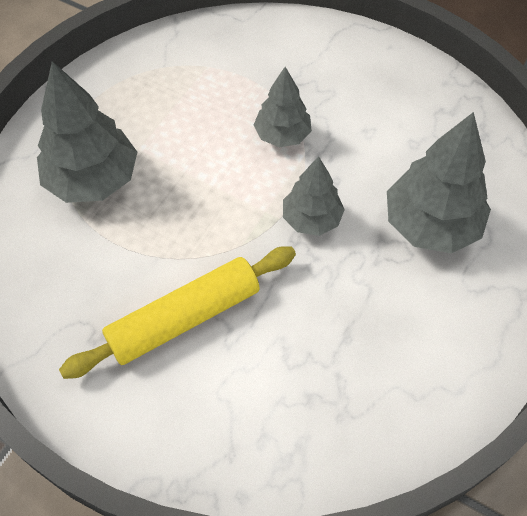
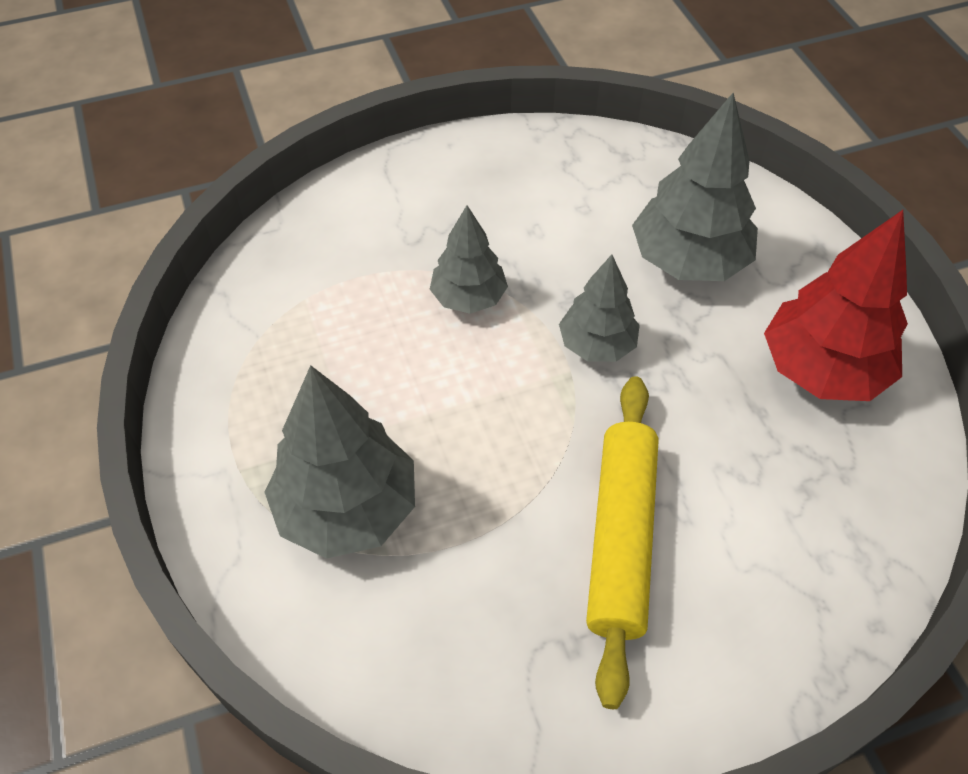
camera: 50 degrees left, 5 degrees down
none -> red tree [764,210,908,401]

